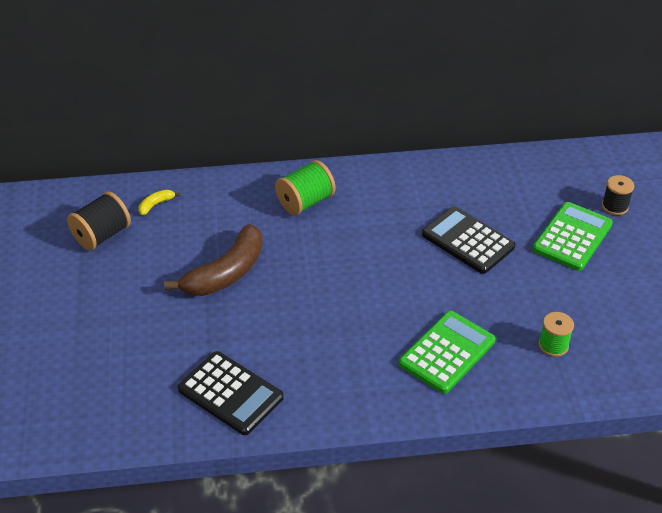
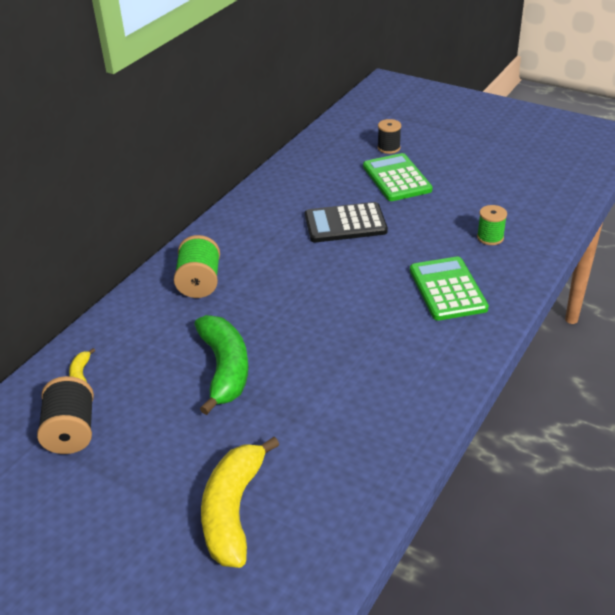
camera: 50 degrees left, 5 degrees down
brown banana [164,224,263,296] -> green banana [194,315,248,415]
black calculator [178,351,284,435] -> none
none -> yellow banana [201,437,279,568]

